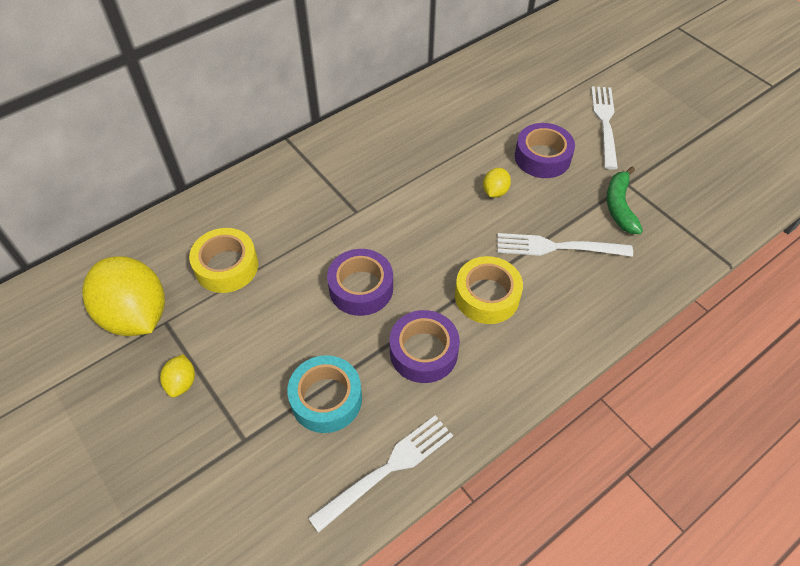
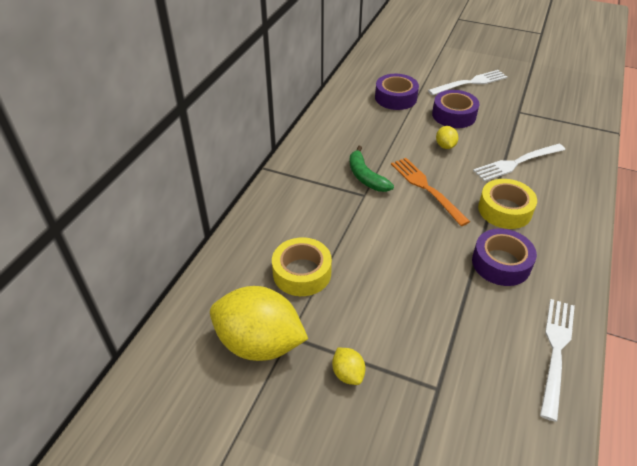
camera: 30 degrees left, 10 degrees down
turquoise tape [287,355,362,433] -> none
purple tape [327,249,393,316] -> purple tape moved to [375,74,419,110]
white fork [591,86,618,170] -> white fork turned 90 degrees clockwise [428,70,508,95]
green banana [607,167,643,234] -> green banana moved to [350,146,394,192]
none -> orange fork [391,158,470,226]

